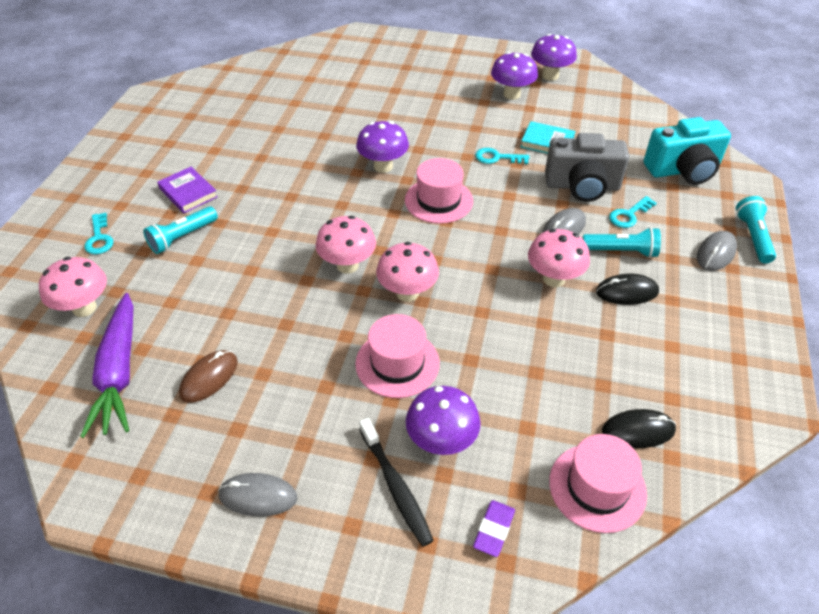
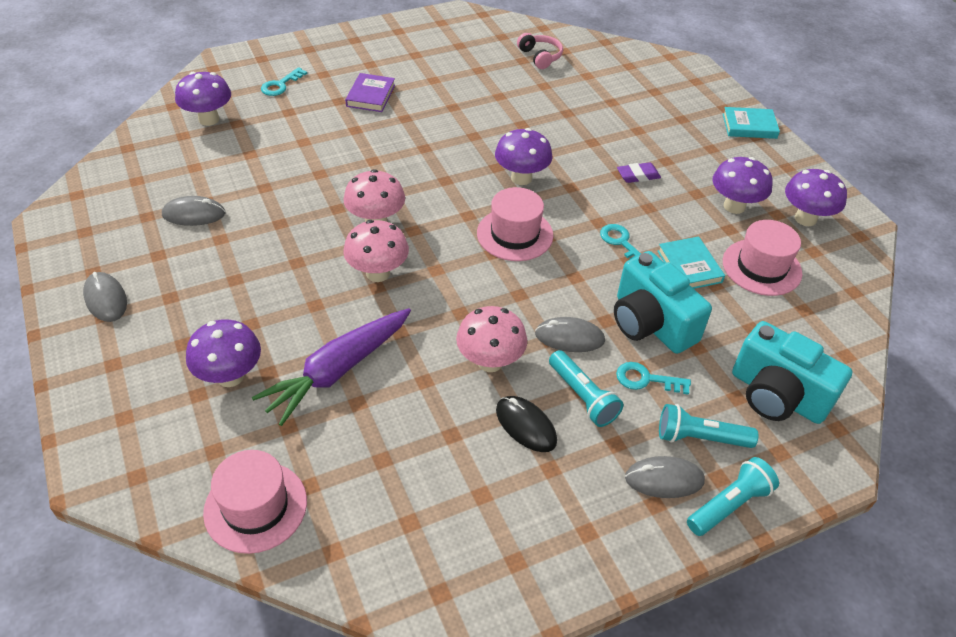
camera: 50 degrees right, 0 degrees up
pink mushroom [39,257,107,317] -> purple mushroom [175,72,231,126]
purple carrot [80,293,133,438] -> purple carrot moved to [252,308,411,426]
turquoise flashlight [143,206,218,254] -> turquoise flashlight moved to [659,404,759,448]
brown mouse [179,350,238,403] -> grey mouse [162,196,225,226]
pink hat [355,314,440,398] -> pink hat moved to [723,220,802,296]
black toothbrush [359,418,434,546] -> none
purple eraser [473,500,515,557] -> purple eraser moved to [617,162,661,183]
grey camera [545,133,629,202] -> turquoise camera [614,251,712,354]
black mouse [602,409,676,448] -> none
none -> pink headphones [517,33,563,69]
none -> turquoise book [723,107,780,139]

